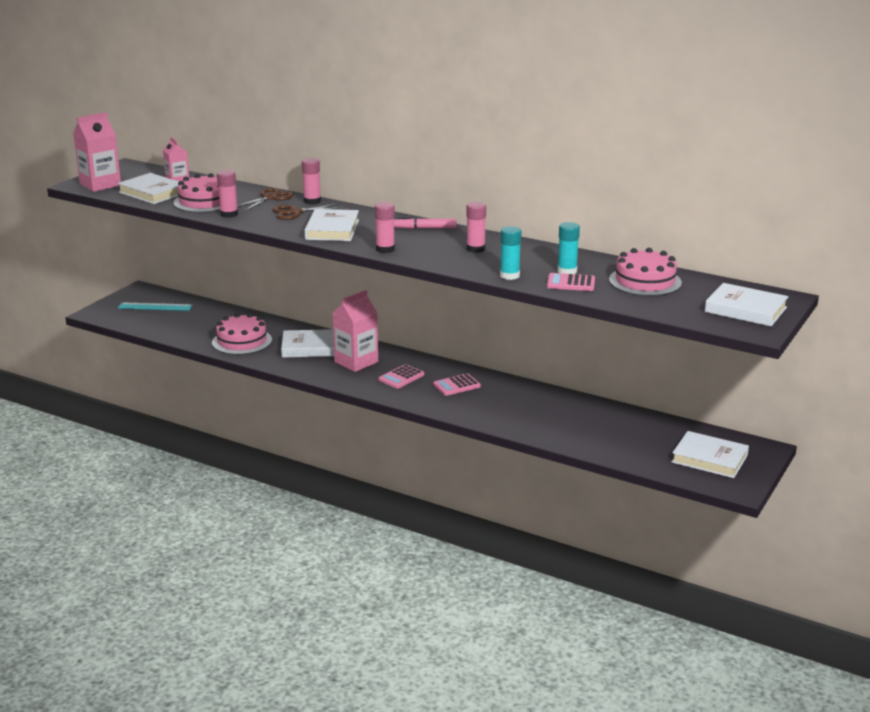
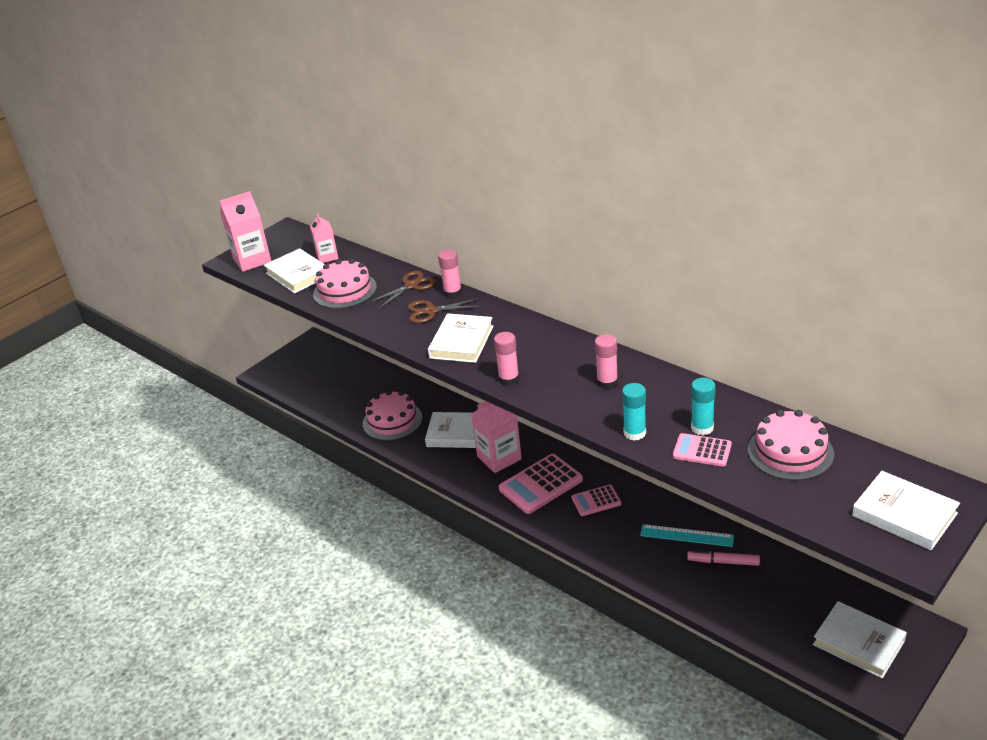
camera: 15 degrees right, 10 degrees up
turquoise ruler [118,302,192,311] -> turquoise ruler moved to [640,524,734,547]
pink glue stick [217,170,238,218] -> none
pink calculator [379,364,424,389] -> pink calculator [499,454,583,514], size x1.72
pink marker [394,217,457,229] -> pink marker moved to [687,550,760,566]

